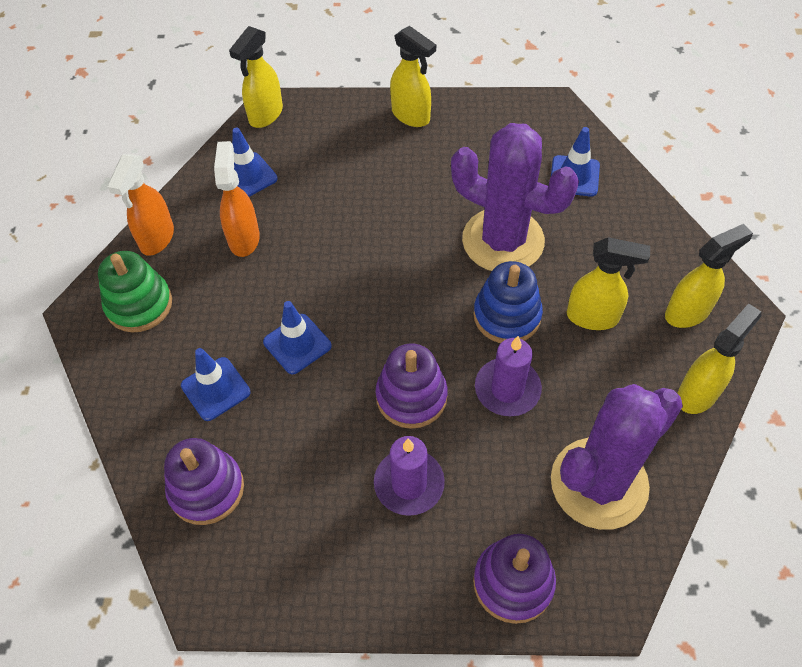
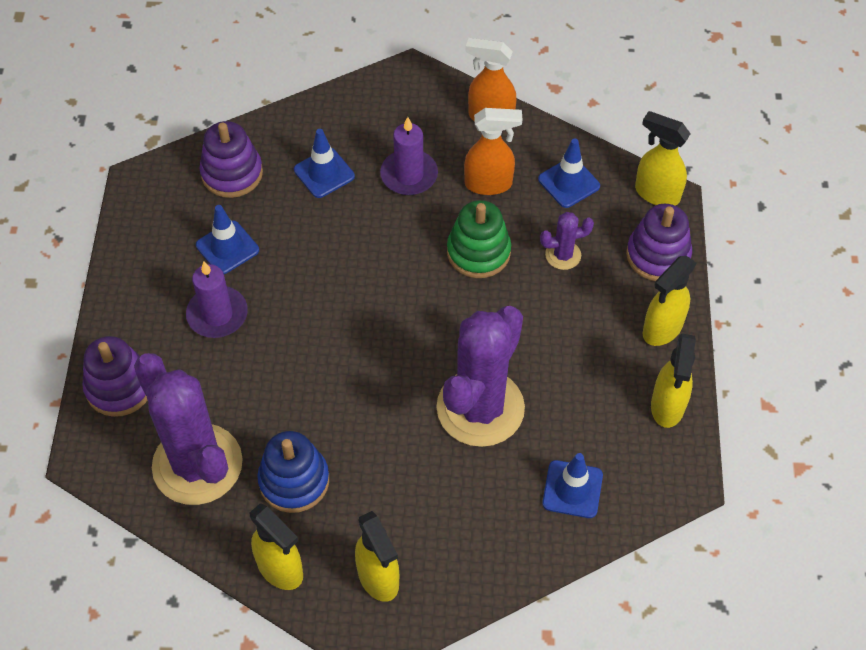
camera: 90 degrees right, 0 degrees up
green stacking toy [98,251,172,333] -> green stacking toy moved to [447,200,511,278]
blue traffic cone [263,301,332,374] -> blue traffic cone moved to [196,205,259,274]
purple stacking toy [375,343,448,429] -> purple stacking toy moved to [626,204,692,281]
blue stacking toy [473,261,543,343] -> blue stacking toy moved to [257,431,329,513]
purple candle [475,336,542,416] -> purple candle moved to [380,117,438,195]
yellow spray bottle [567,237,650,330] -> yellow spray bottle moved to [651,333,696,428]
none -> purple cactus [540,212,594,270]

